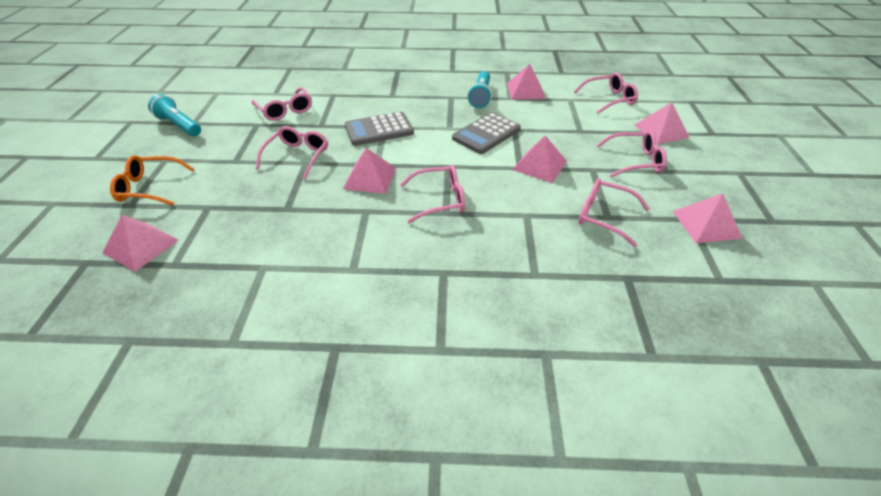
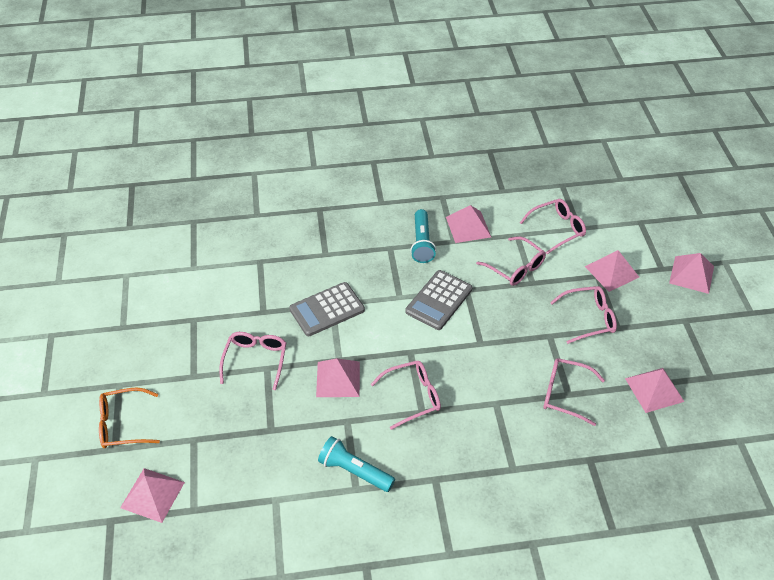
camera: 10 degrees left, 5 degrees up
turquoise flashlight [148,94,201,136] -> turquoise flashlight moved to [318,436,395,492]
pink glasses [252,87,312,121] -> pink glasses moved to [476,236,546,286]
pink pyramid [513,135,567,183] -> pink pyramid moved to [669,253,714,294]

